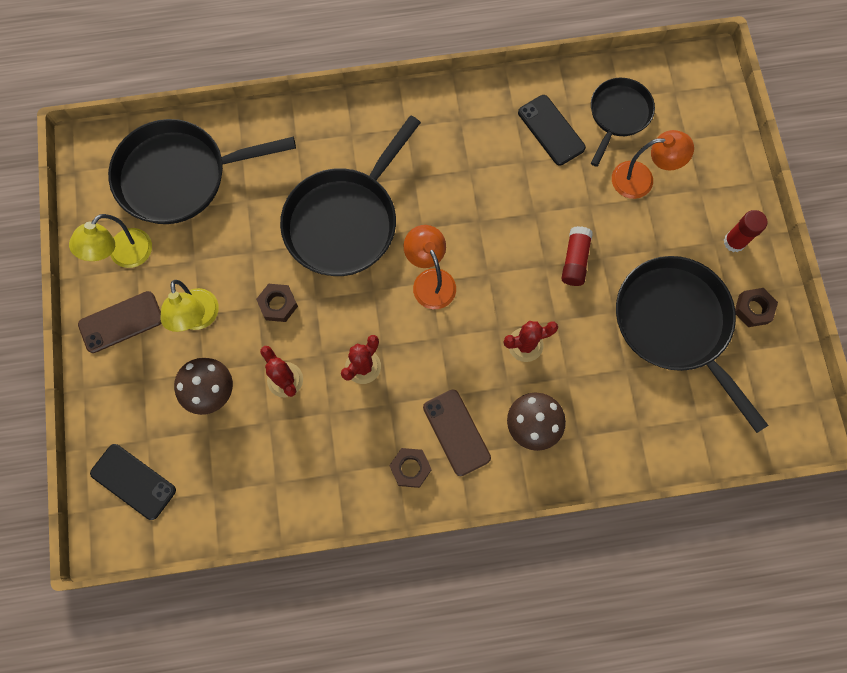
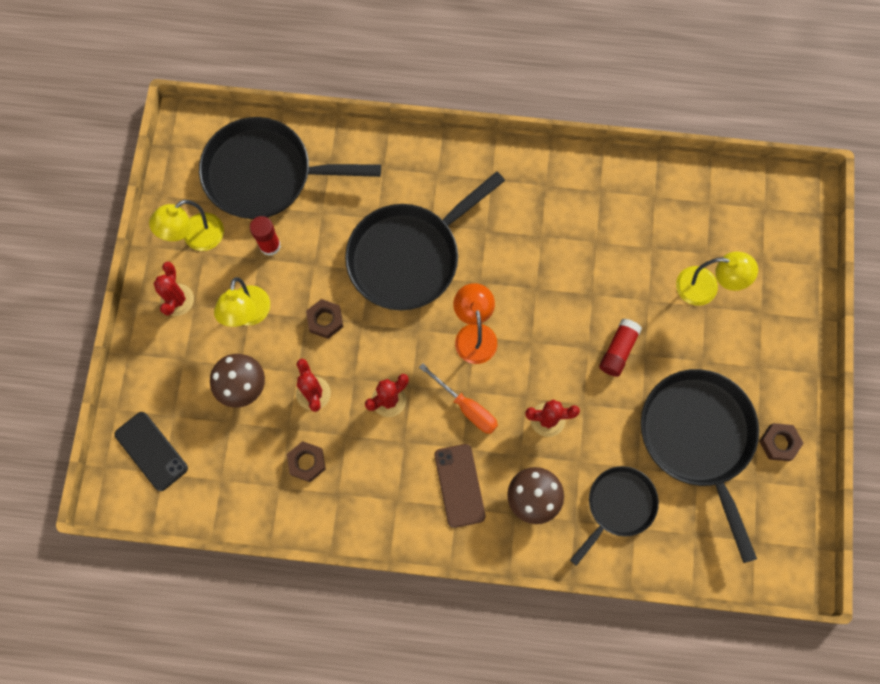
camera: 15 degrees right, 0 degrees up
brown phone [78,291,162,353] -> red cactus [153,262,194,316]
brown nut [389,448,432,488] -> brown nut moved to [287,441,326,482]
black phone [518,95,586,166] -> none
black pan [591,78,655,167] -> black pan moved to [570,466,659,566]
orange lamp [612,130,694,199] -> yellow lamp [676,252,758,306]
red glue stick [724,210,768,252] -> red glue stick moved to [250,216,281,256]
none -> orange screwdriver [419,363,498,434]

